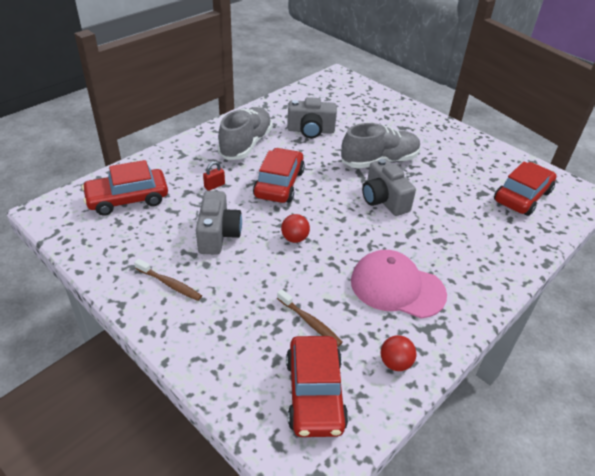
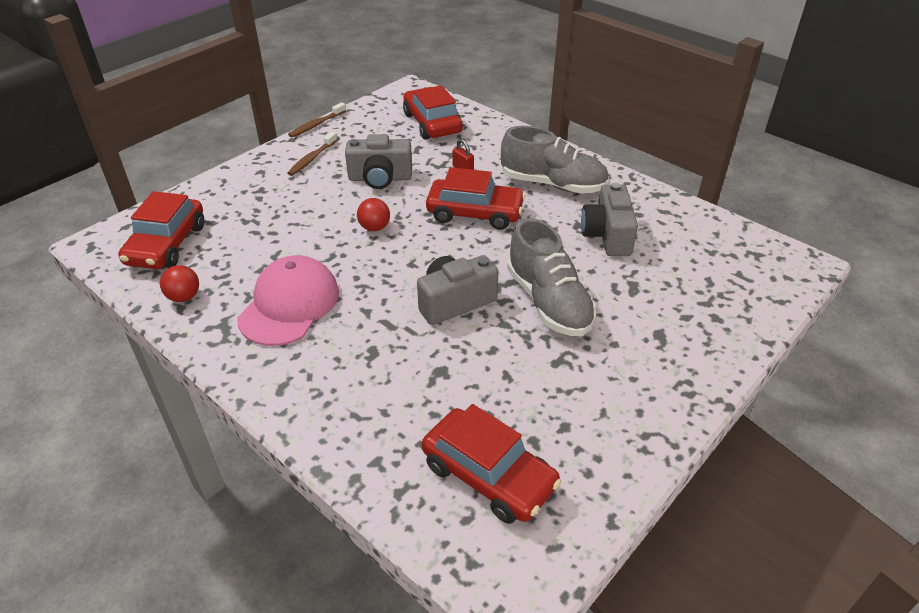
camera: 90 degrees right, 0 degrees up
brown toothbrush [277,289,343,347] -> brown toothbrush moved to [288,102,346,138]
red car [286,336,348,437] -> red car turned 75 degrees counterclockwise [118,191,205,269]

